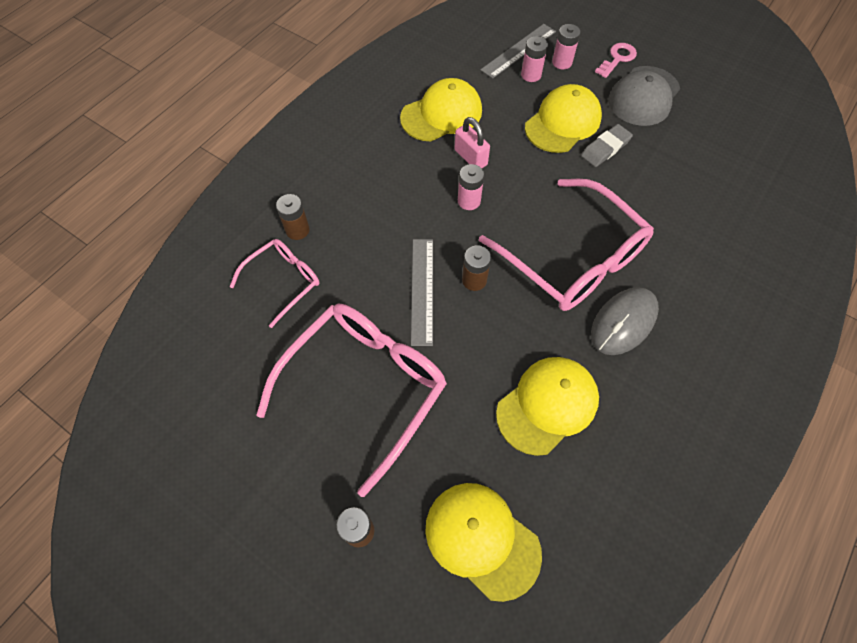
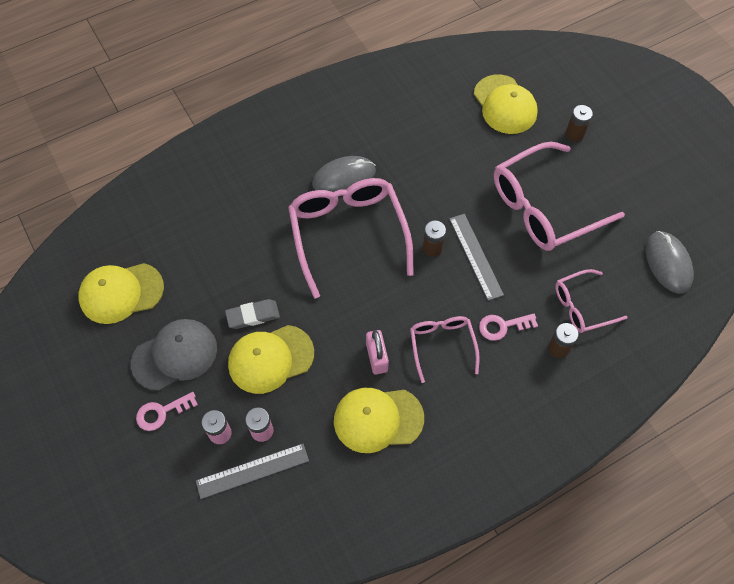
camera: 155 degrees left, 0 degrees up
grey ruler [411,239,433,346] -> grey ruler turned 45 degrees counterclockwise [449,214,504,301]
pink battery [458,164,484,210] -> none
yellow cap [496,357,599,456] -> yellow cap moved to [78,263,164,324]
none -> pink glasses [410,316,480,383]
none -> pink key [479,314,538,341]
none -> grey mouse [645,231,694,294]

